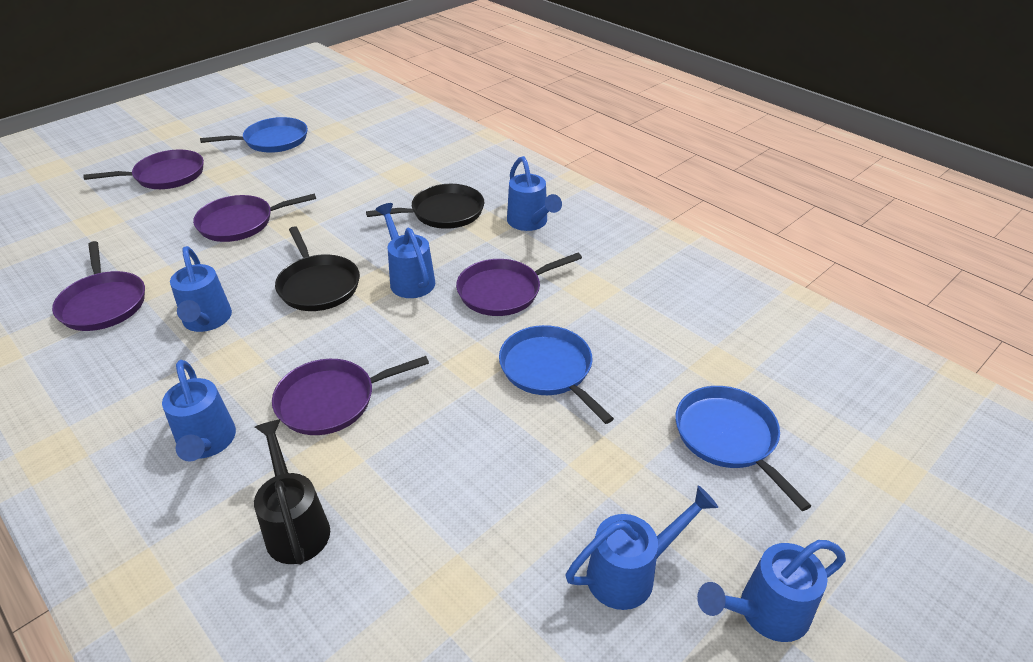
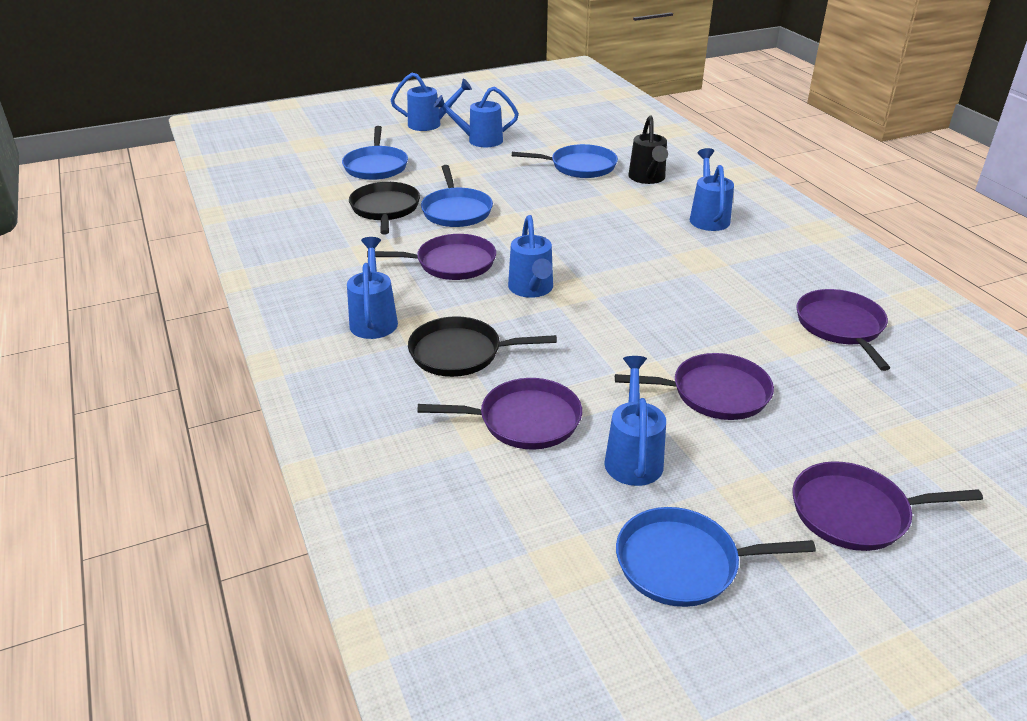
camera: 160 degrees left, 5 degrees down
blue watering can [170,246,232,332] -> blue watering can moved to [604,356,666,486]
purple pan [272,356,429,435] -> purple pan moved to [417,378,582,450]
black pan [275,226,360,311] -> black pan moved to [349,182,420,235]
none -> blue pan [512,144,618,178]

